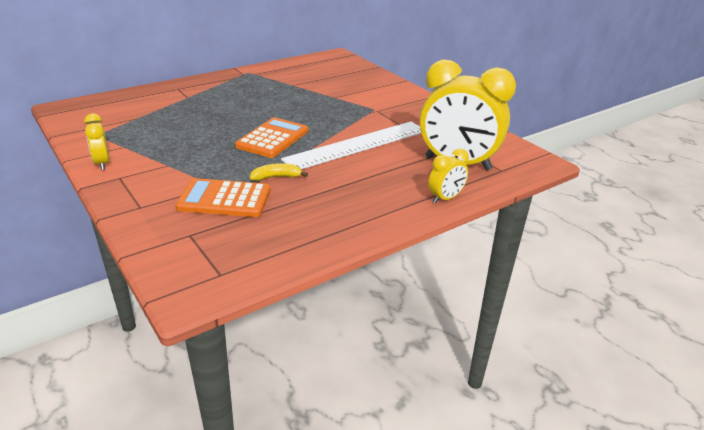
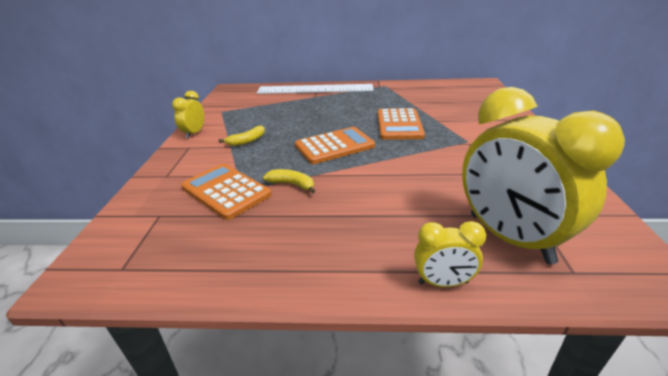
camera: 40 degrees right, 0 degrees up
white ruler [281,122,421,169] -> white ruler moved to [257,84,373,94]
none -> yellow banana [219,125,265,146]
none -> orange calculator [378,108,425,140]

